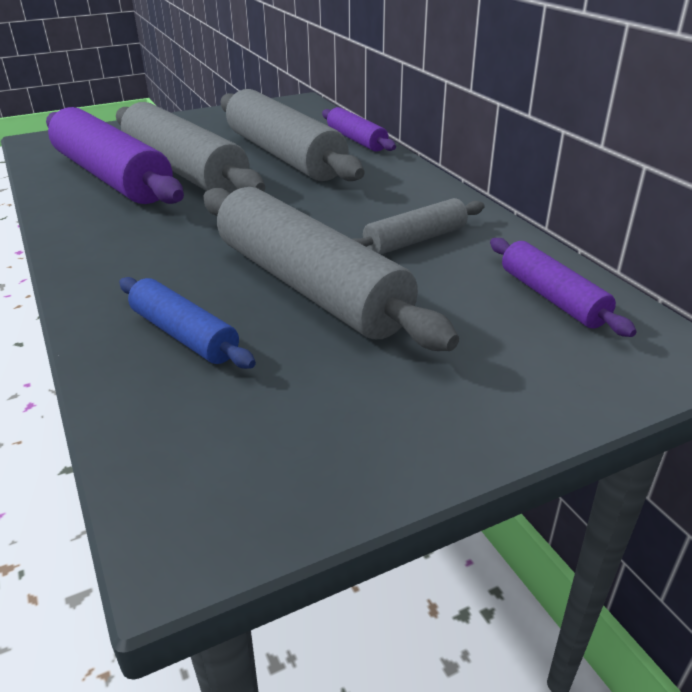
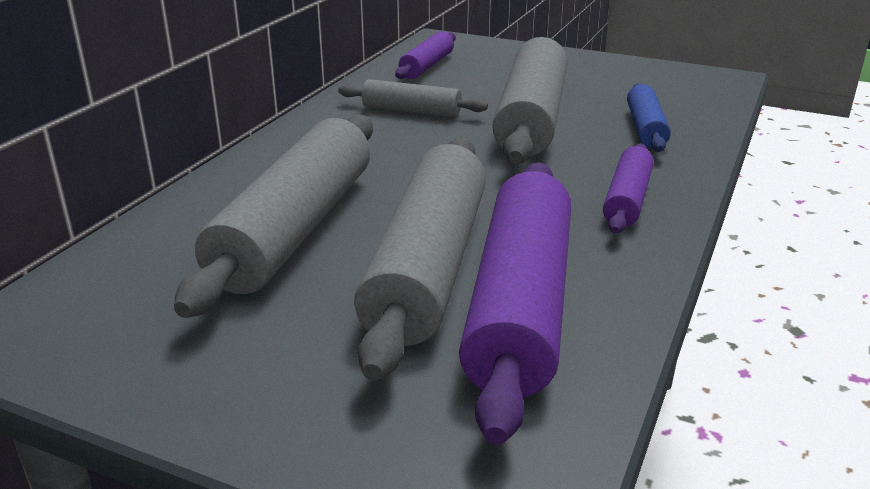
camera: 130 degrees left, 5 degrees down
purple rolling pin [322,107,396,152] -> purple rolling pin moved to [603,144,654,234]

